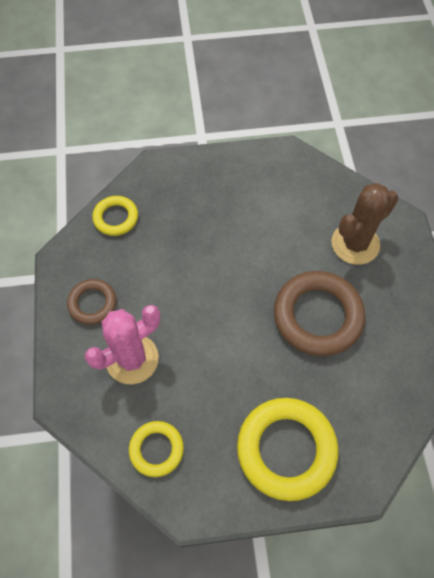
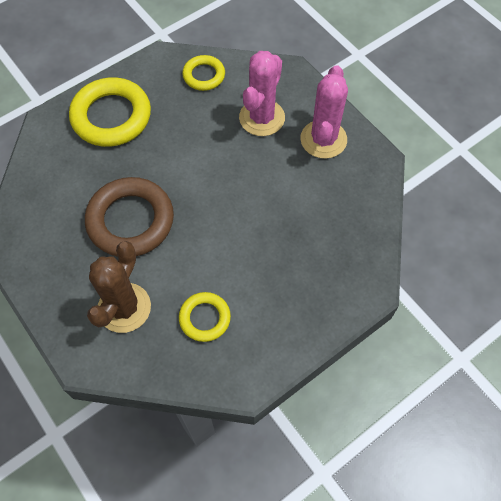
camera: 150 degrees right, 0 degrees up
brown ring [67,279,116,325] -> pink cactus [300,65,348,159]
yellow ring [92,196,138,236] -> yellow ring moved to [179,292,231,342]

